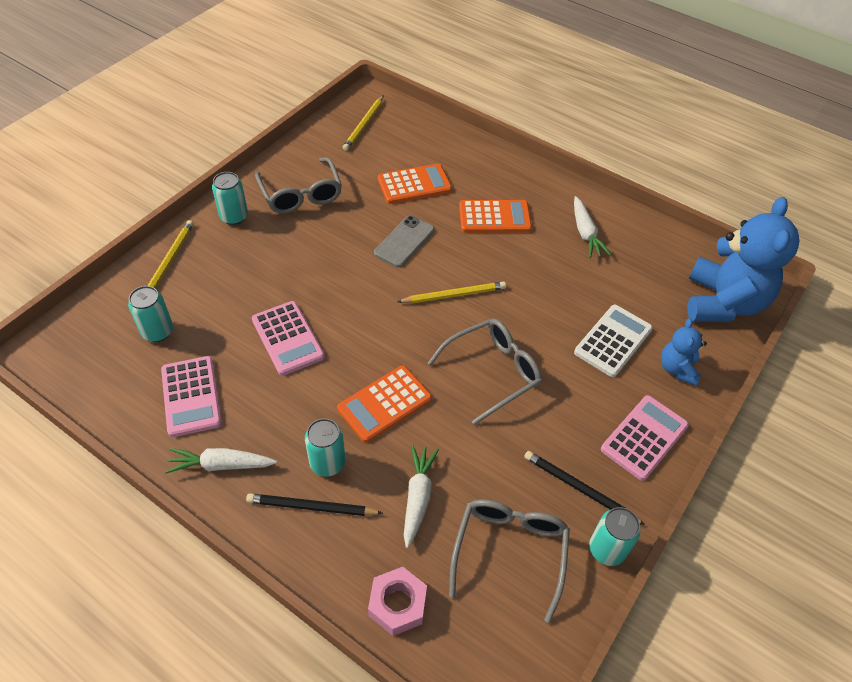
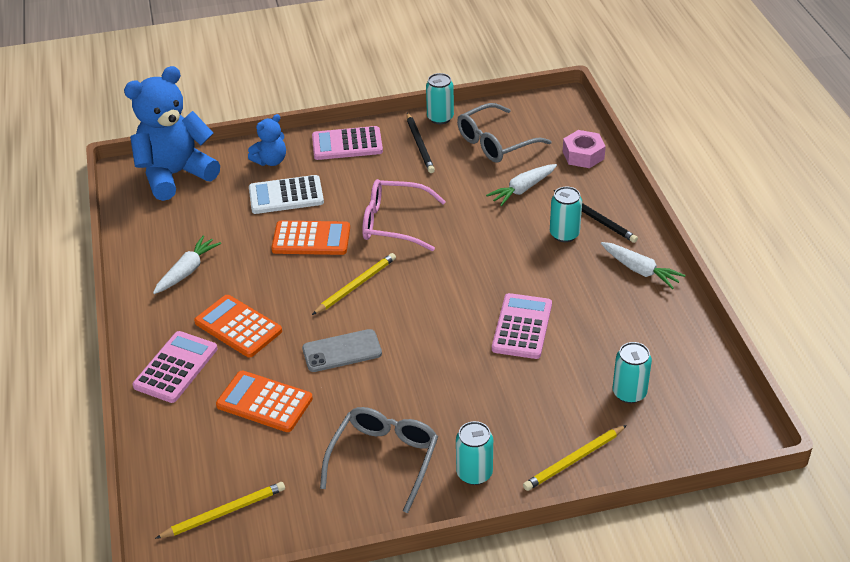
camera: 135 degrees left, 10 degrees down
pink calculator [161,356,222,437] -> pink calculator moved to [133,331,217,403]
orange calculator [337,365,432,443] -> orange calculator moved to [271,221,350,255]
yellow pencil [397,282,506,303] -> yellow pencil turned 105 degrees clockwise [312,253,396,315]
grey glasses [428,319,542,425] -> pink glasses [362,179,446,251]

